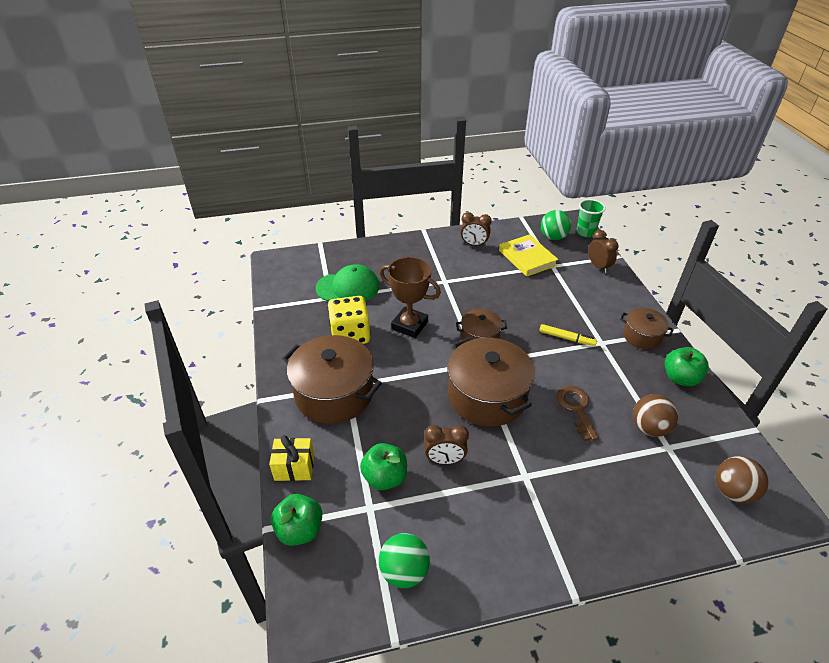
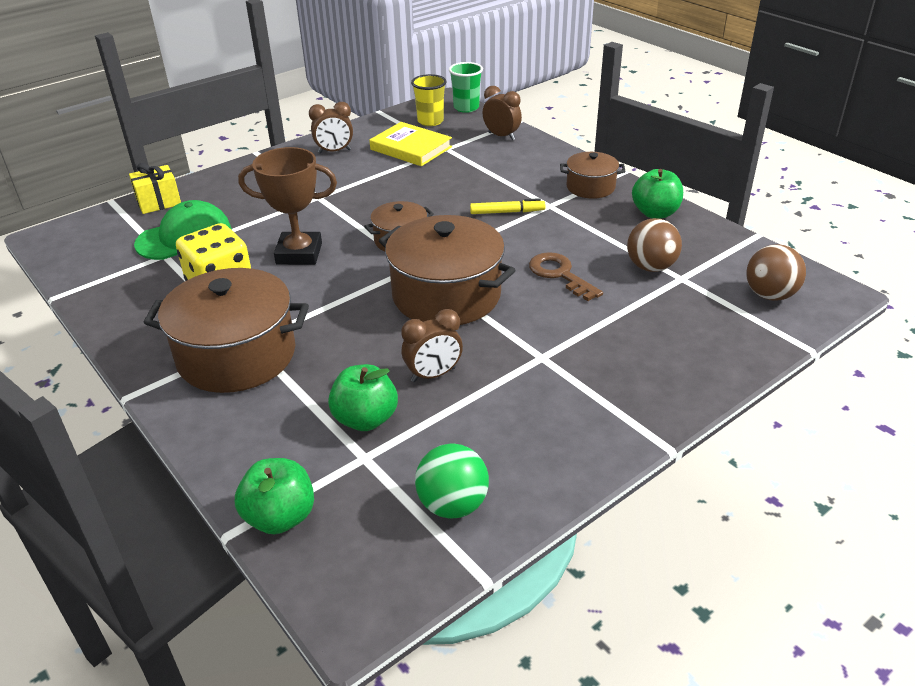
camera: 25 degrees left, 5 degrees down
yellow gift [269,435,314,481] -> yellow gift moved to [129,163,181,214]
green ball [541,210,571,240] -> yellow cup [411,74,447,126]

